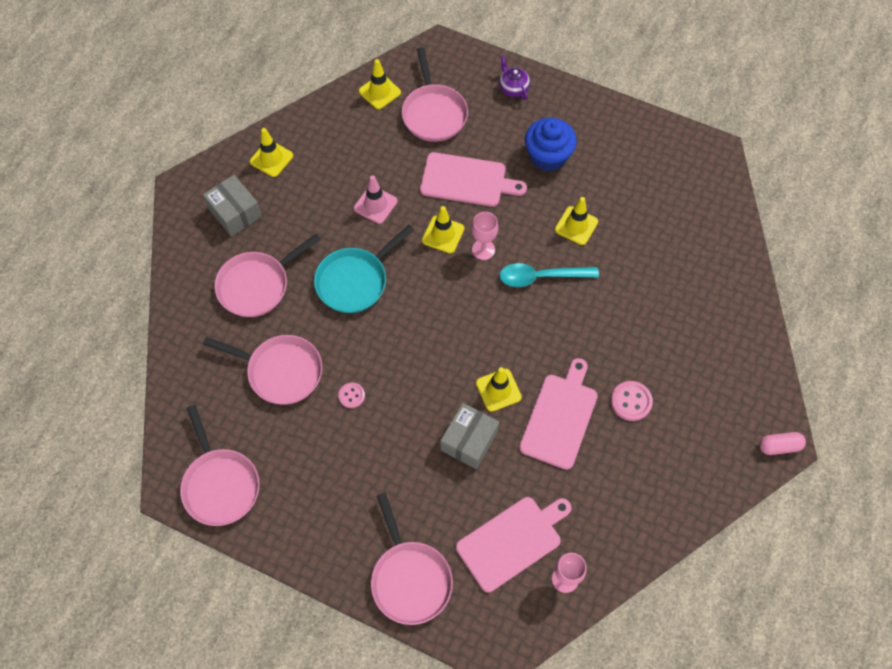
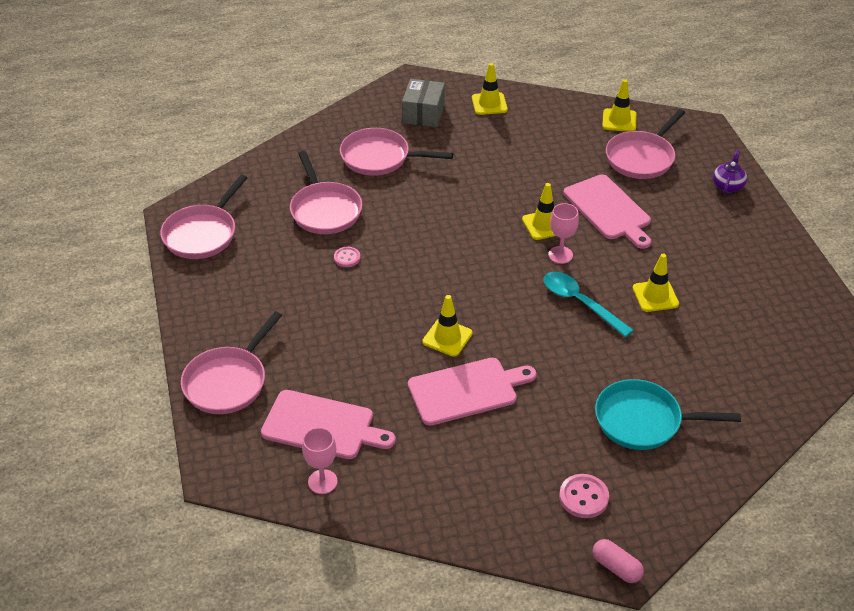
camera: 50 degrees right, 20 degrees down
turquoise pan [314,225,414,313] -> turquoise pan moved to [595,379,741,450]
pink traffic cone [354,175,397,224] -> none
grey box [441,403,499,469] -> none
blue cupcake [525,118,577,171] -> none
pink button [611,381,653,421] -> pink button moved to [559,474,609,518]

